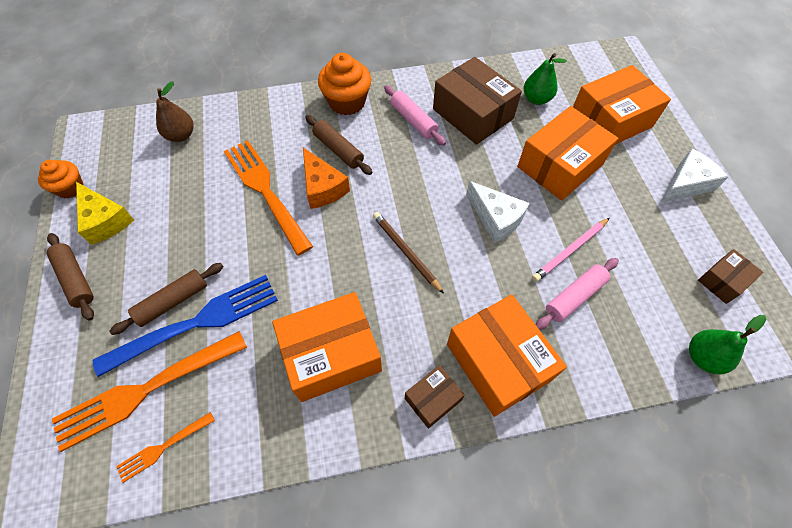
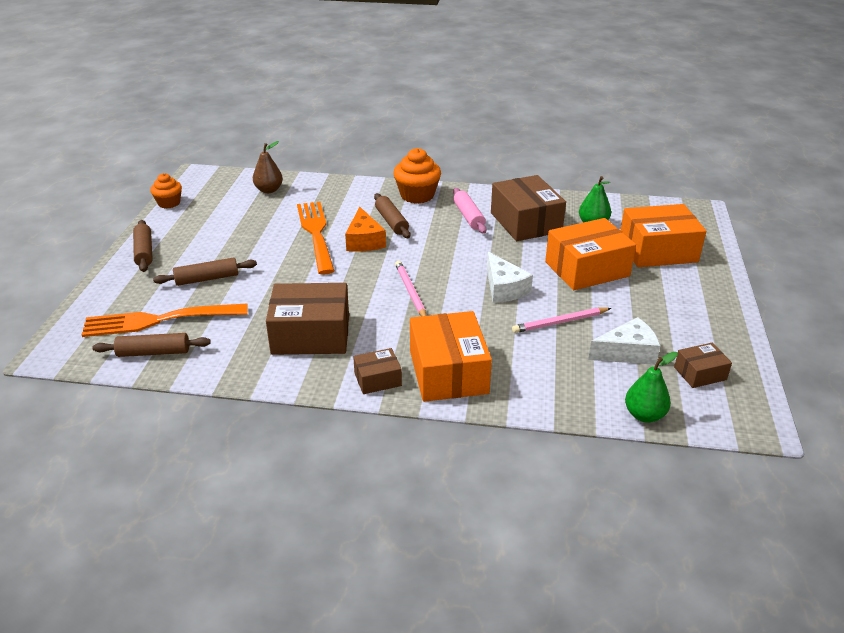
camera: 20 degrees right, 25 degrees down
yellow cheese [76,182,134,245] -> none
blue fork [93,275,278,377] -> none
orange fork [116,412,215,483] -> brown rolling pin [92,333,211,357]
orange box [272,292,382,402] -> brown box [266,283,349,355]
brown pencil [373,212,444,294] -> pink pencil [395,261,426,316]
pink rolling pin [536,258,619,330] -> none
white cheese [661,149,728,202] -> white cheese moved to [588,317,660,365]

